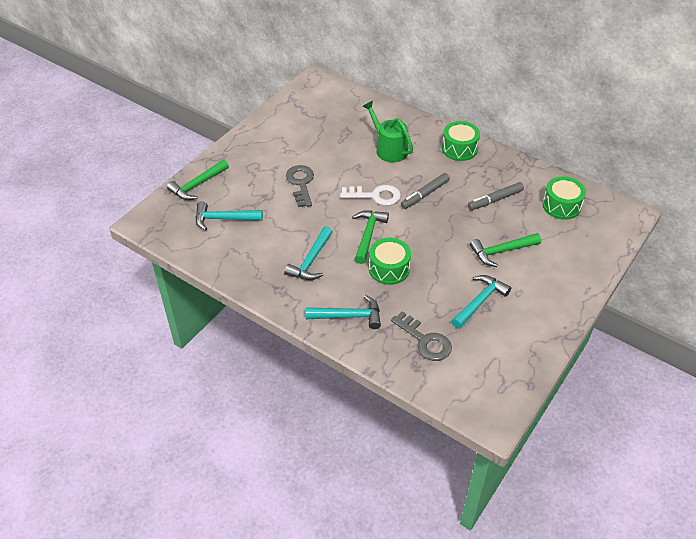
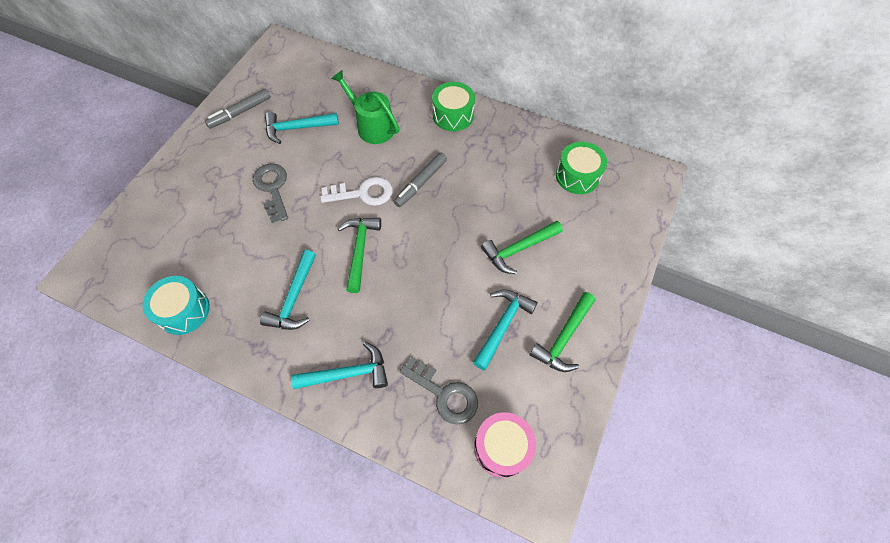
camera: 10 degrees left, 15 degrees up
green hammer [167,160,229,200] -> green hammer moved to [529,292,596,372]
turquoise hammer [196,201,263,230] -> turquoise hammer moved to [265,112,339,144]
green drum [369,238,411,285] -> none
grey marker [468,182,524,210] -> grey marker moved to [205,89,271,128]
none -> turquoise drum [143,276,210,335]
none -> pink drum [474,412,536,478]

